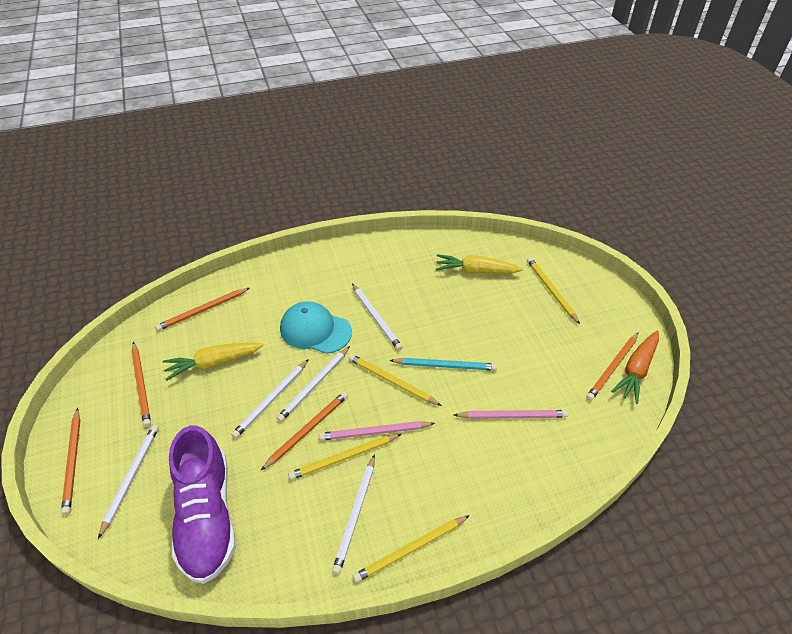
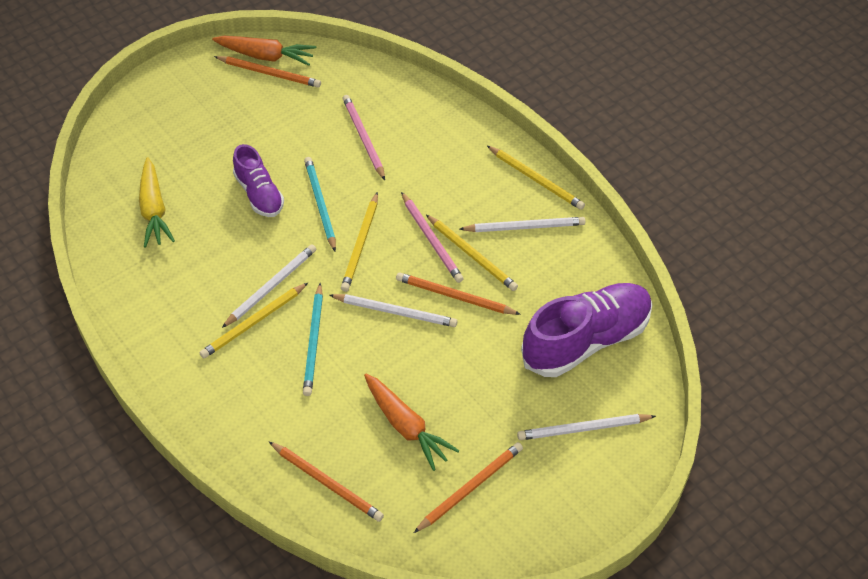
camera: 110 degrees left, 5 degrees up
orange pencil [61,408,81,515] -> none
yellow carrot [163,343,264,381] -> orange carrot [364,374,460,471]
white pencil [231,359,309,439] -> none
turquoise cap [280,301,352,354] -> turquoise pencil [303,283,323,396]
yellow pencil [527,257,580,324] -> yellow pencil moved to [199,283,308,358]
none -> purple shoe [233,144,284,217]

